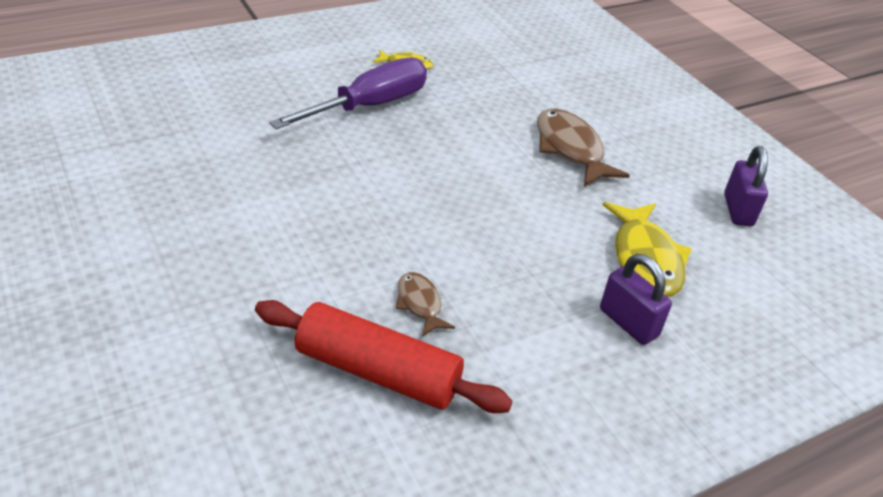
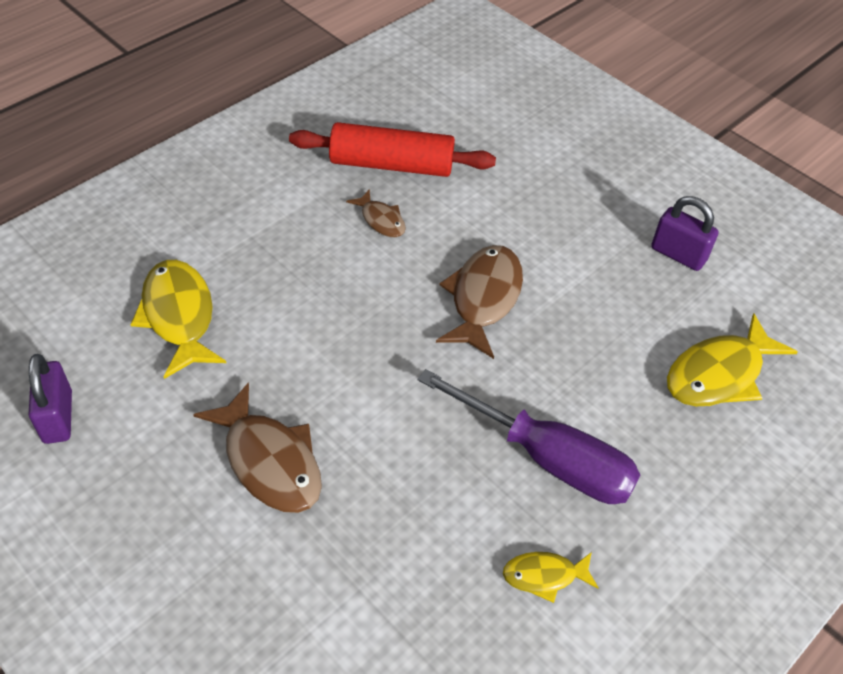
camera: 165 degrees right, 10 degrees up
purple screwdriver [269,57,427,129] -> purple screwdriver turned 90 degrees counterclockwise [418,369,641,504]
purple padlock [600,254,672,345] -> purple padlock moved to [651,196,719,271]
none -> brown fish [436,245,523,359]
none -> yellow fish [667,313,798,406]

